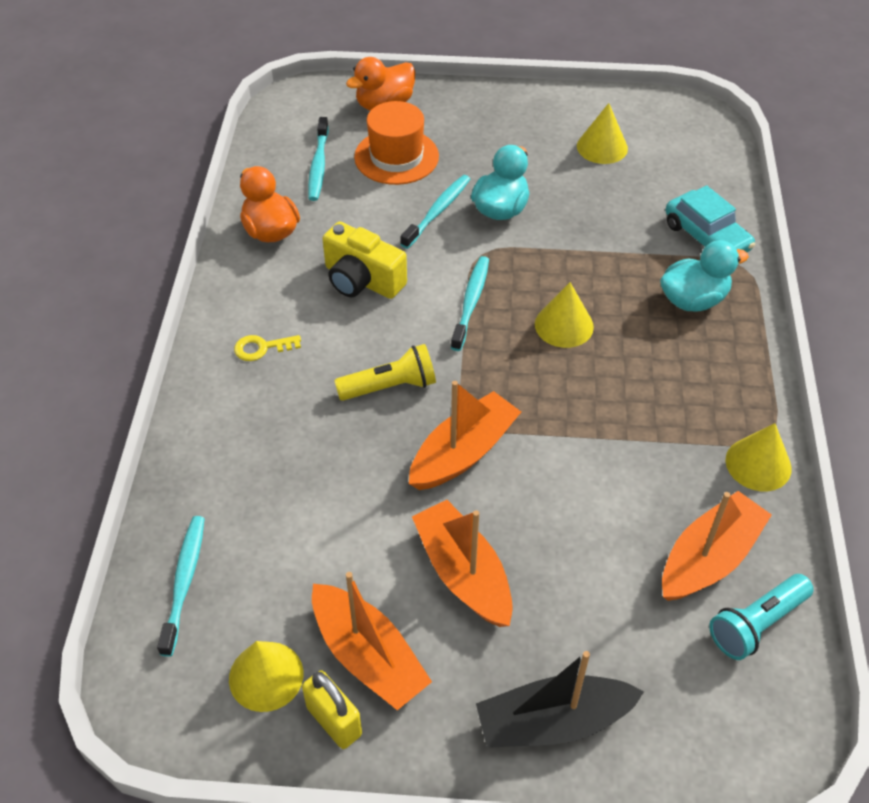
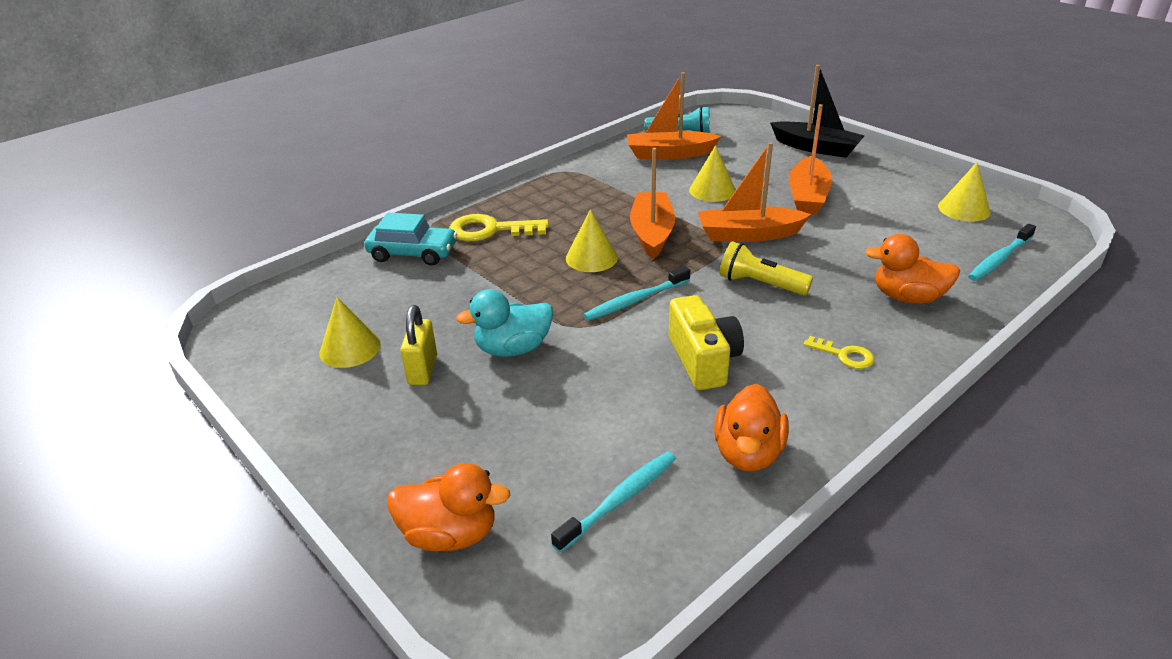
camera: 135 degrees left, 15 degrees down
yellow padlock [302,670,362,749] -> yellow padlock moved to [400,305,437,385]
orange boat [312,572,432,710] -> orange boat moved to [630,148,675,259]
orange hat [354,101,439,185] -> none
turquoise toothbrush [400,175,470,249] -> none
turquoise duck [660,240,749,311] -> yellow key [449,214,549,241]
turquoise car [665,185,755,252] -> turquoise car turned 90 degrees clockwise [364,213,457,266]
yellow cone [726,423,792,491] -> yellow cone moved to [689,145,736,202]
none -> orange duck [865,234,960,304]

